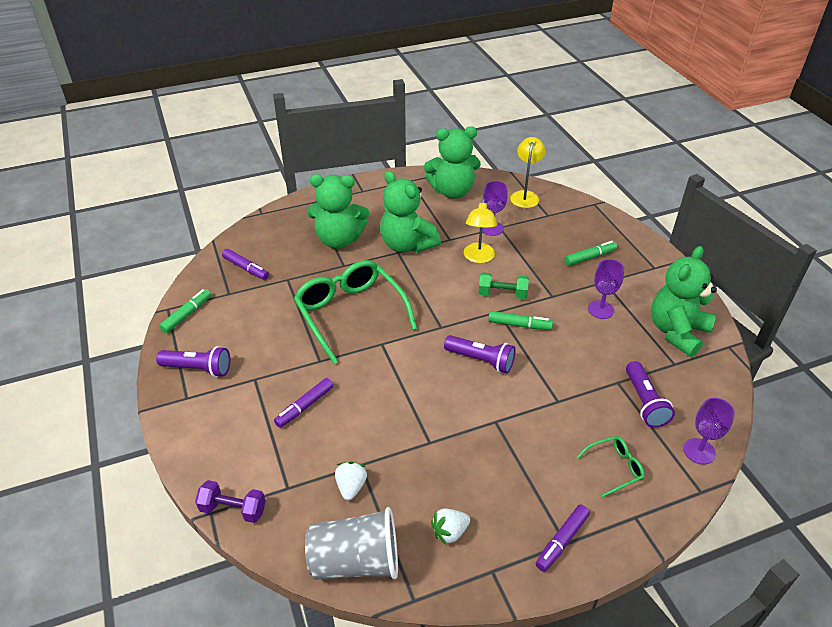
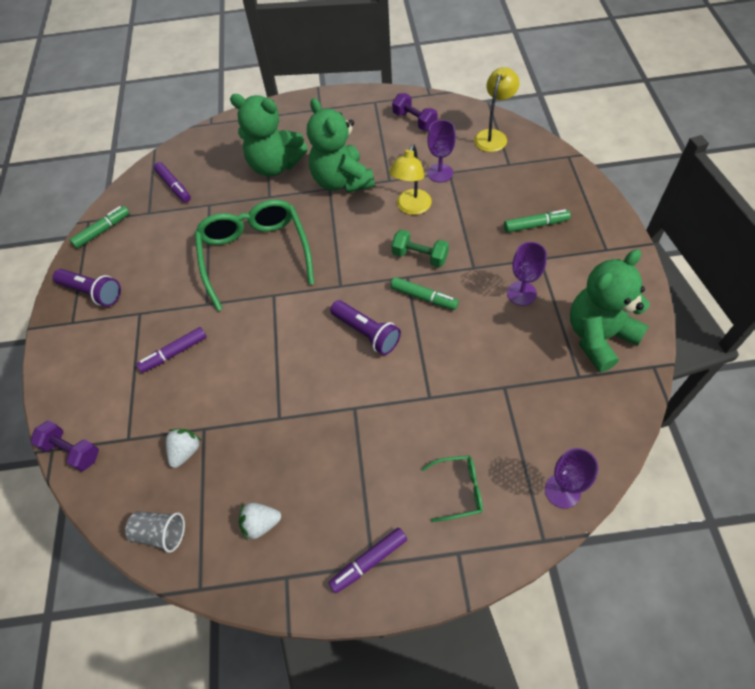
camera: 20 degrees right, 15 degrees up
grey cup [305,507,398,580] -> grey cup [125,511,185,553], size x0.56
green teddy bear [424,127,481,199] -> purple dumbbell [392,93,438,131]
purple flashlight [626,361,675,428] -> none

